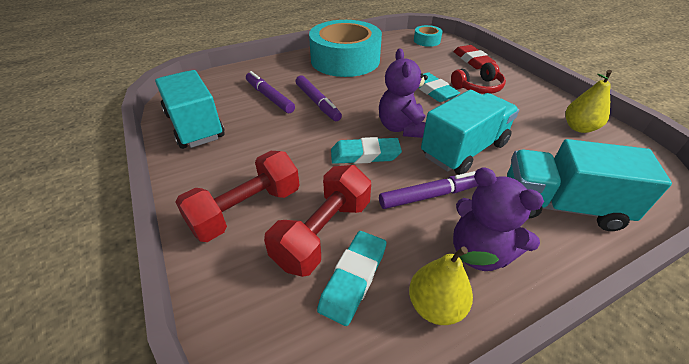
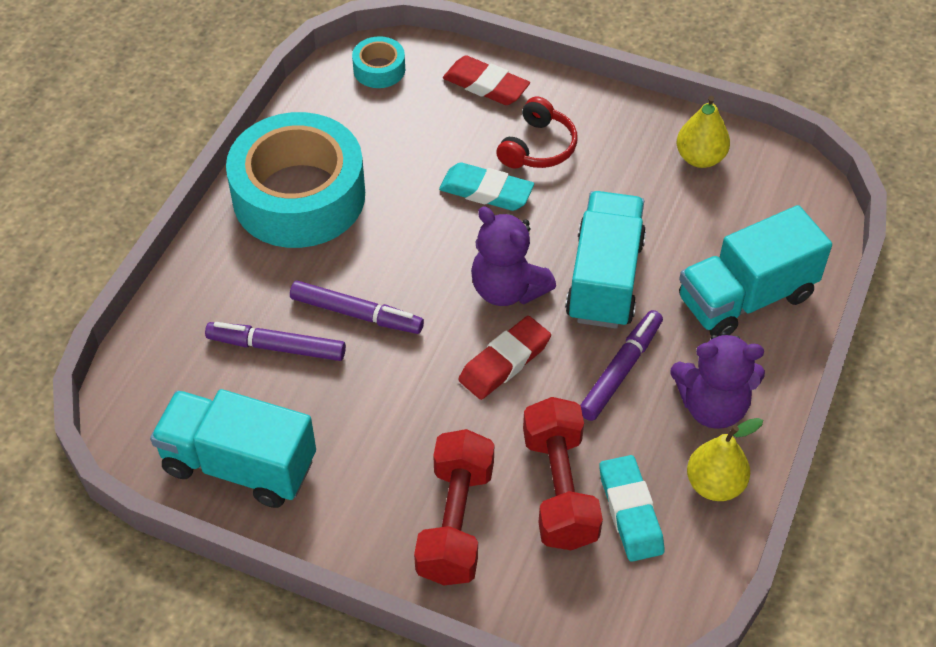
camera: 40 degrees left, 10 degrees up
turquoise eraser [331,137,402,164] -> red eraser [458,316,551,400]

